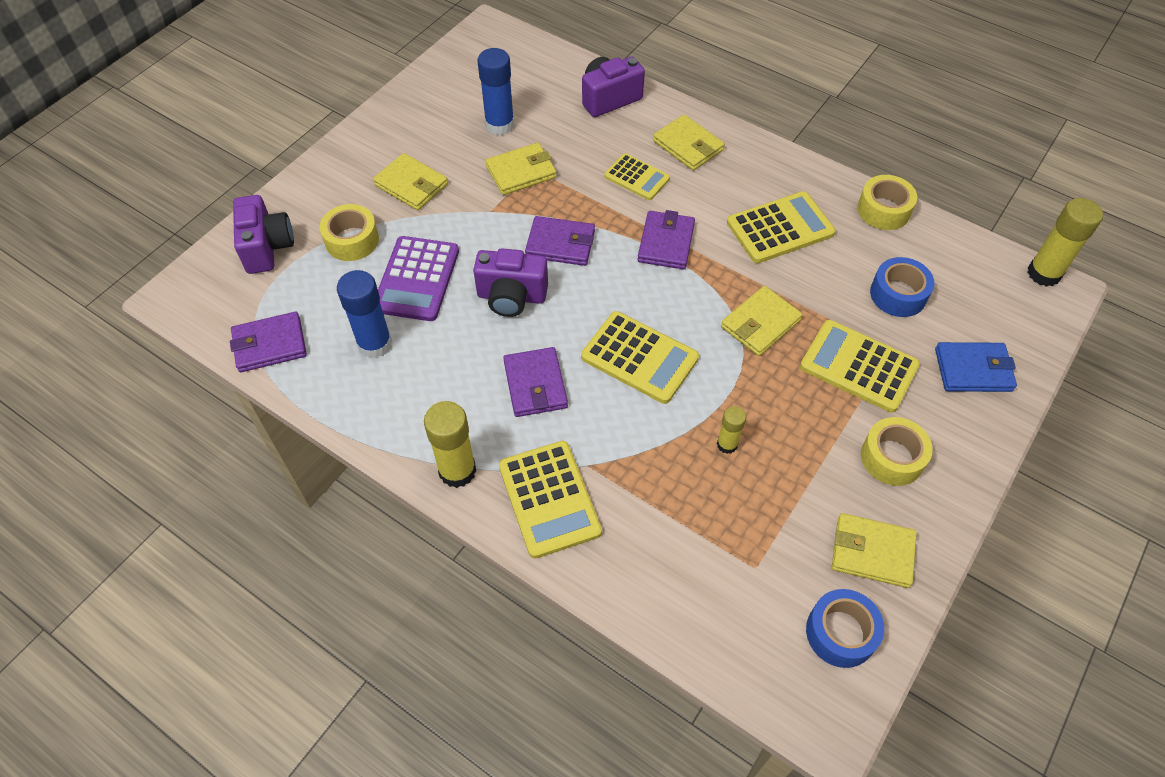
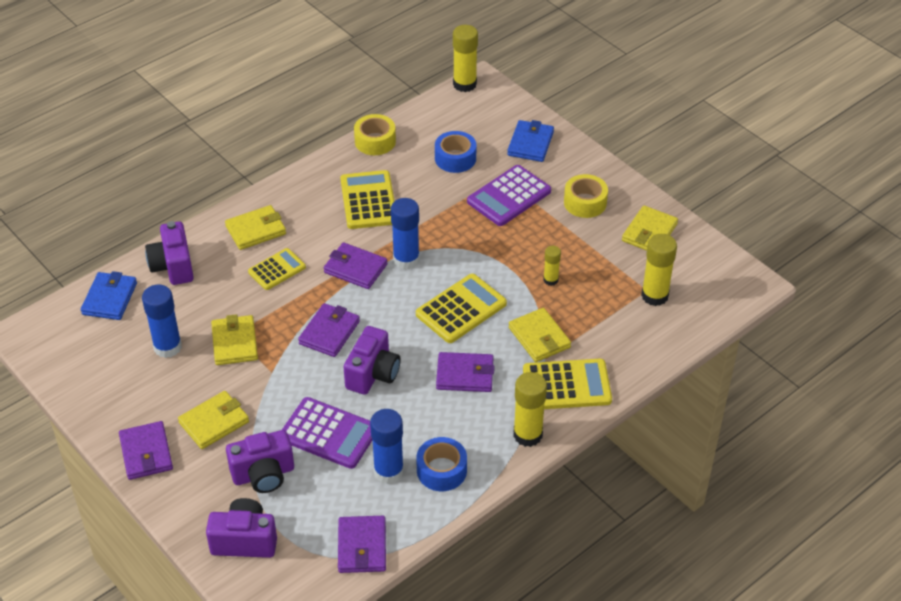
camera: 75 degrees left, 10 degrees down
yellow tape [320,204,379,261] -> purple camera [226,430,294,493]
yellow wallet [721,286,802,356] -> yellow wallet moved to [509,308,571,362]
yellow calculator [800,320,920,413] -> purple calculator [467,165,551,226]
blue tape [806,589,884,668] -> blue tape moved to [416,437,467,491]
none -> blue wallet [81,271,137,320]
none -> purple wallet [119,421,173,480]
none -> blue glue stick [391,198,420,269]
none -> yellow glue stick [641,234,677,306]

